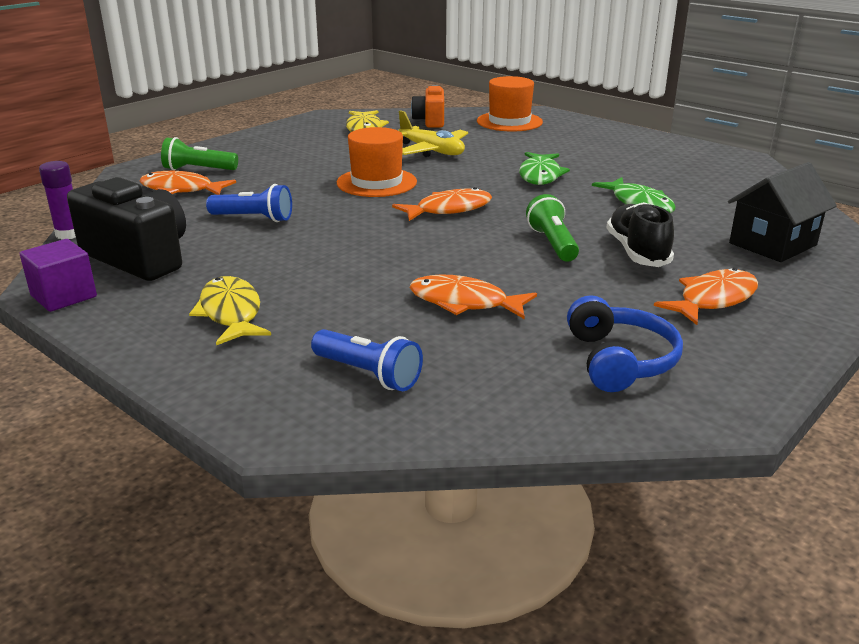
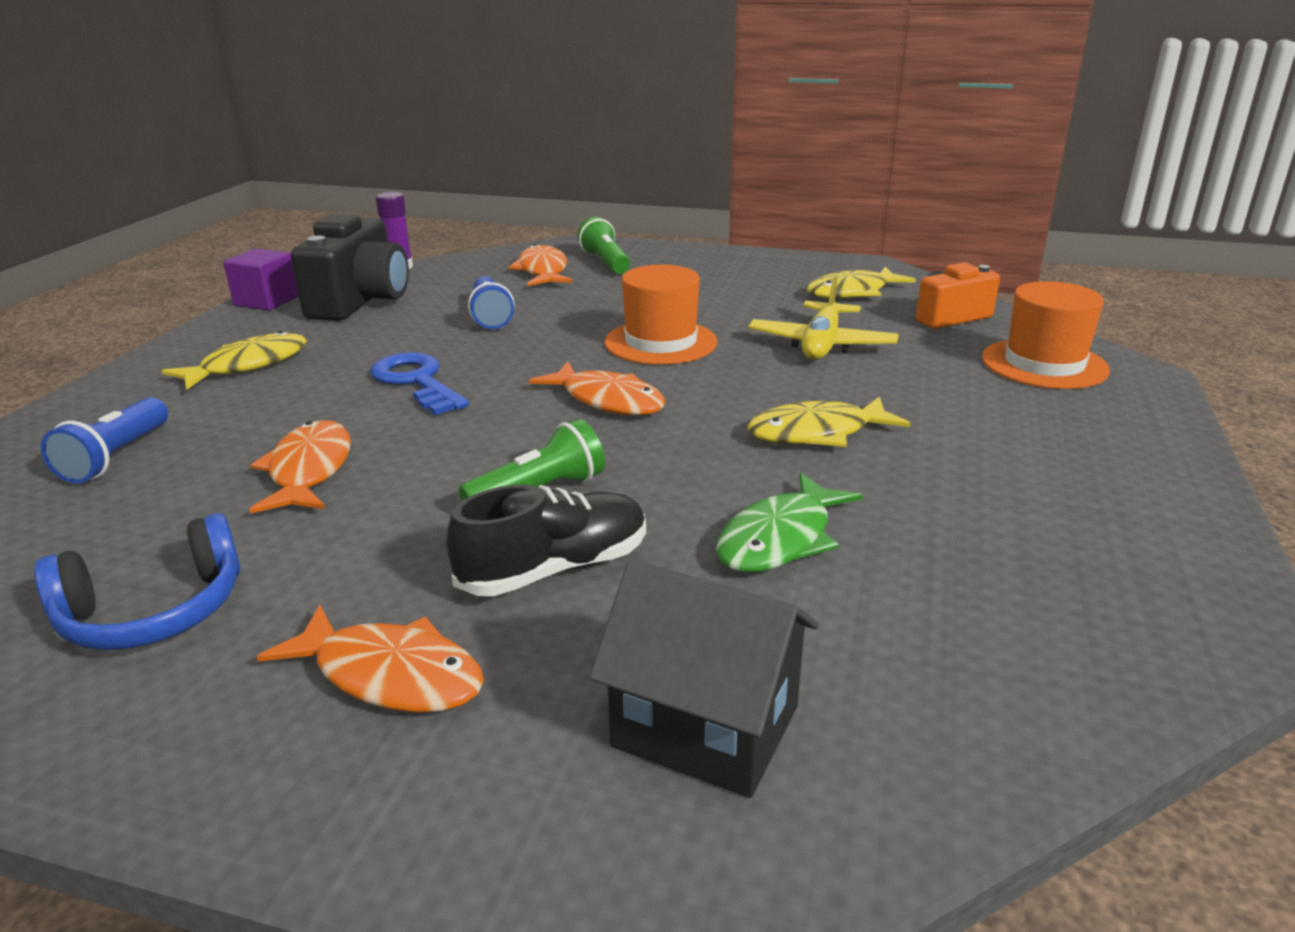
camera: 65 degrees right, 0 degrees up
green fish [519,152,570,185] -> yellow fish [747,396,911,447]
none -> blue key [370,352,469,415]

